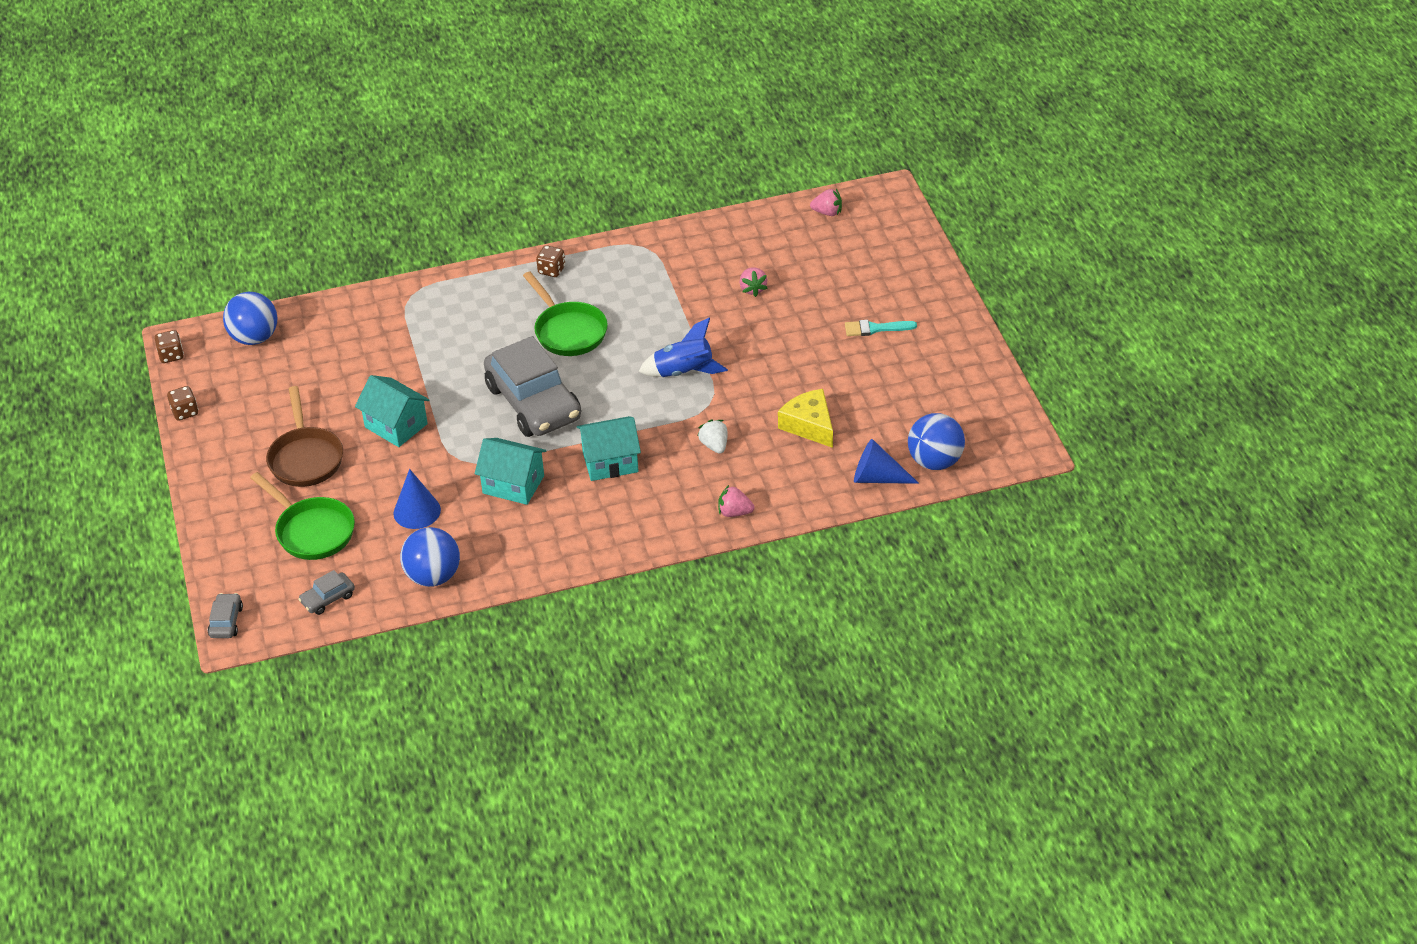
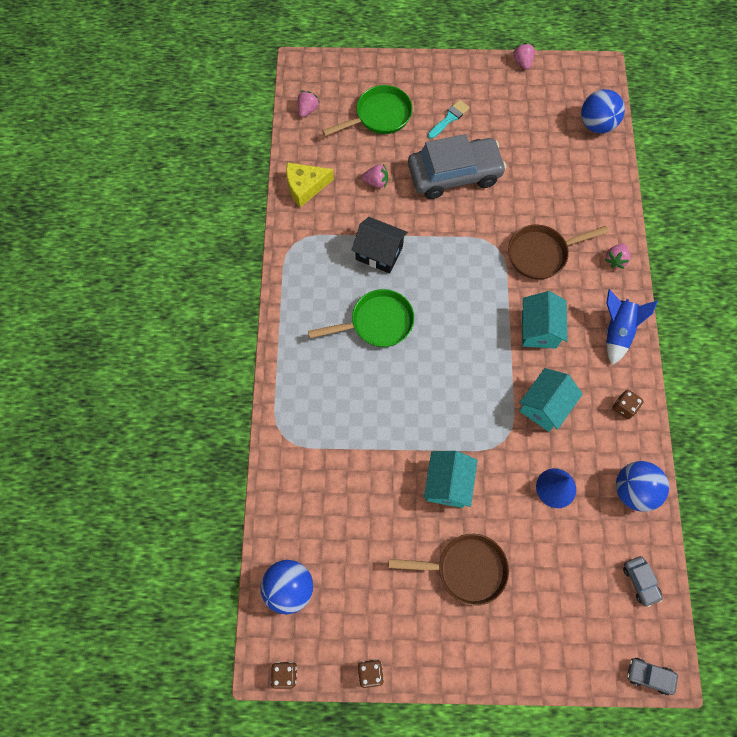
camera: 75 degrees left, 25 degrees up
green pan [250,472,355,560] -> green pan moved to [322,85,413,136]
turquoise house [355,375,429,447] -> turquoise house turned 45 degrees counterclockwise [424,451,478,508]
grey car [484,336,581,437] -> grey car moved to [408,134,506,199]
brown dice [536,245,565,277] -> brown dice moved to [612,390,644,419]
blue rocket [638,318,728,377] -> blue rocket moved to [606,289,658,365]
white strawberry [697,419,728,454] -> brown pan [508,224,609,280]
yellow cheese [778,389,833,448] -> yellow cheese moved to [286,162,334,207]
turquoise brush [845,320,917,336] -> turquoise brush turned 150 degrees counterclockwise [428,100,470,139]
blue cone [854,439,919,484] -> none
none -> black house [352,217,408,273]
none -> pink strawberry [513,43,535,70]

